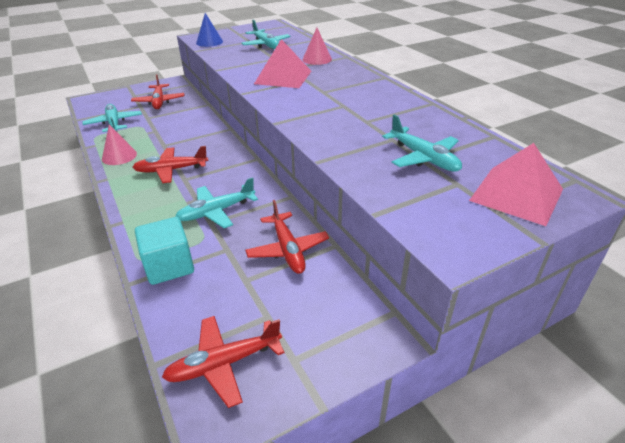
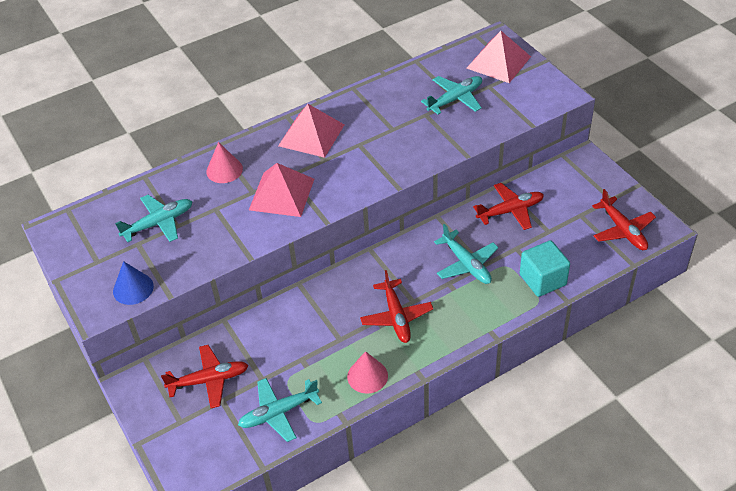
camera: 90 degrees left, 10 degrees up
none -> pink pyramid [278,104,345,158]

